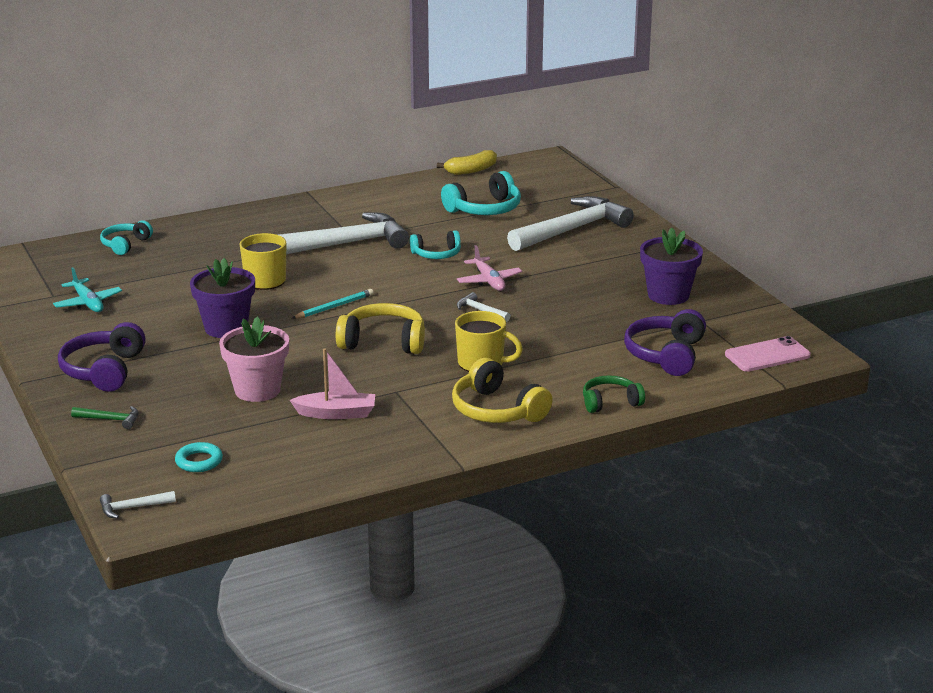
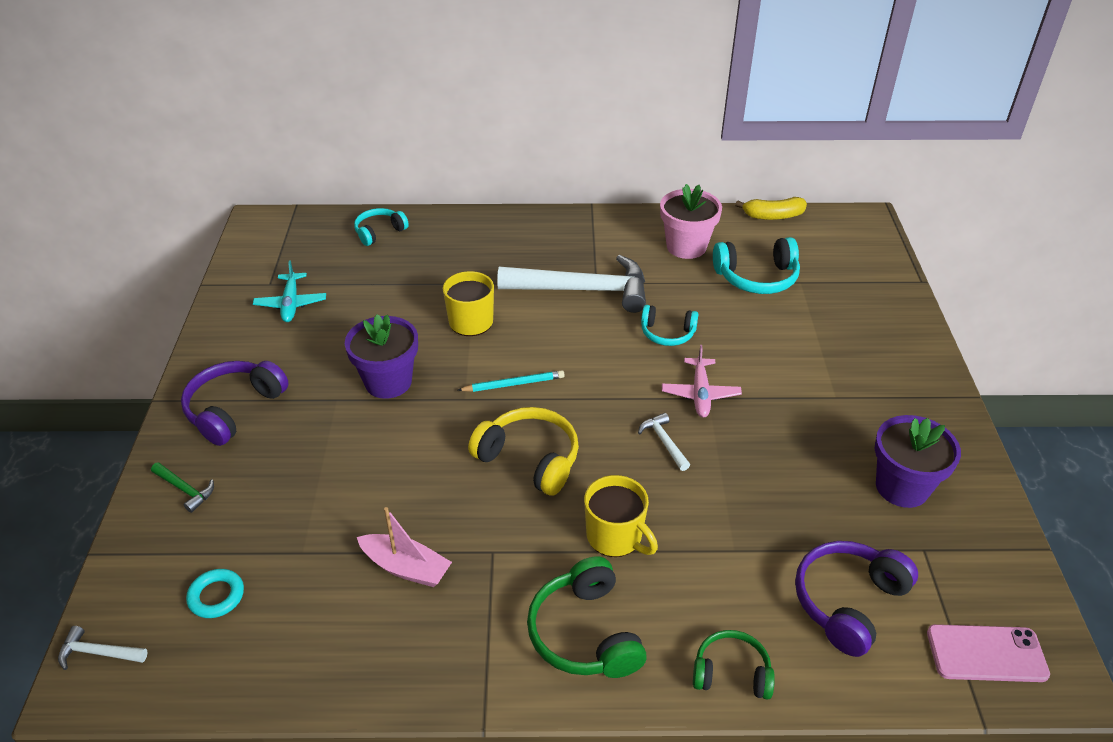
camera: 25 degrees right, 15 degrees up
pink flower pot [219,316,289,402] -> pink flower pot moved to [660,184,722,259]
yellow headphones [452,358,552,423] -> green headphones [527,556,647,678]
white hammer [507,196,634,251] -> none

